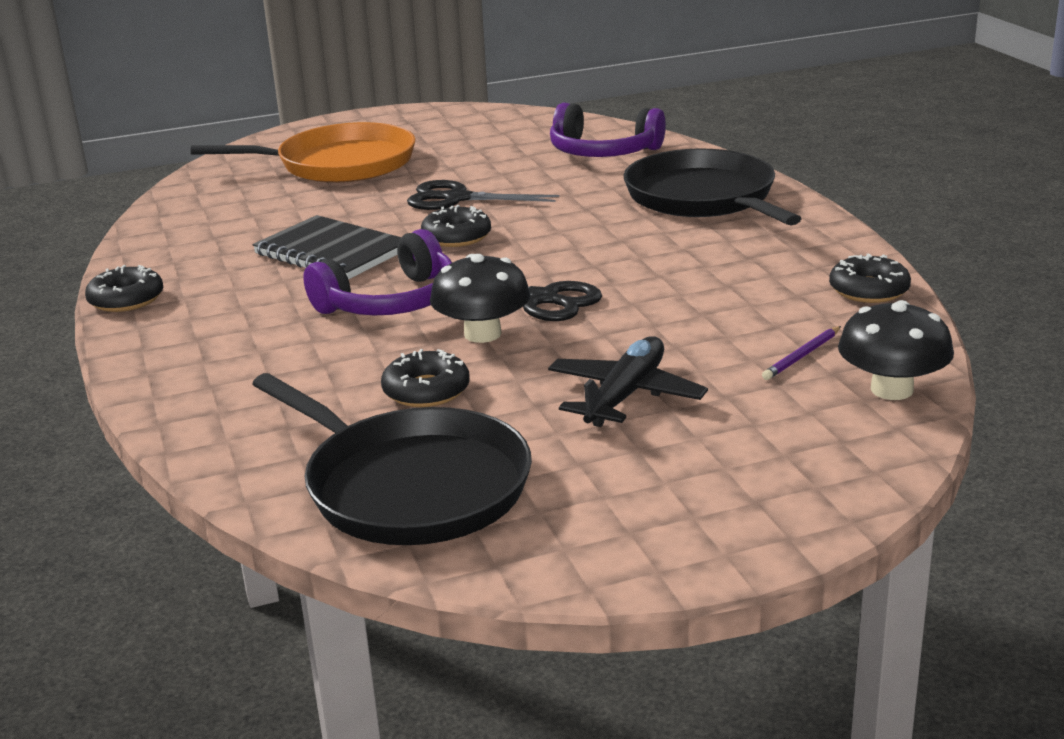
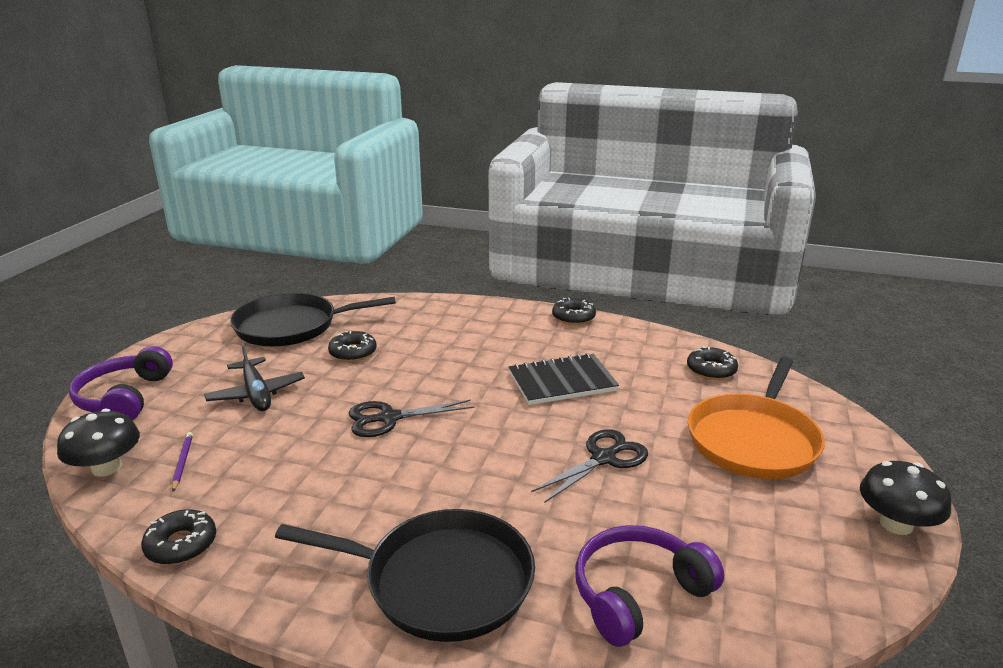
camera: 125 degrees right, 0 degrees up
purple headphones [303,229,452,316] -> purple headphones moved to [69,346,173,420]
black donut [421,205,491,247] -> black donut moved to [687,346,738,380]
black mushroom [430,254,531,343] -> black mushroom moved to [860,461,951,535]

